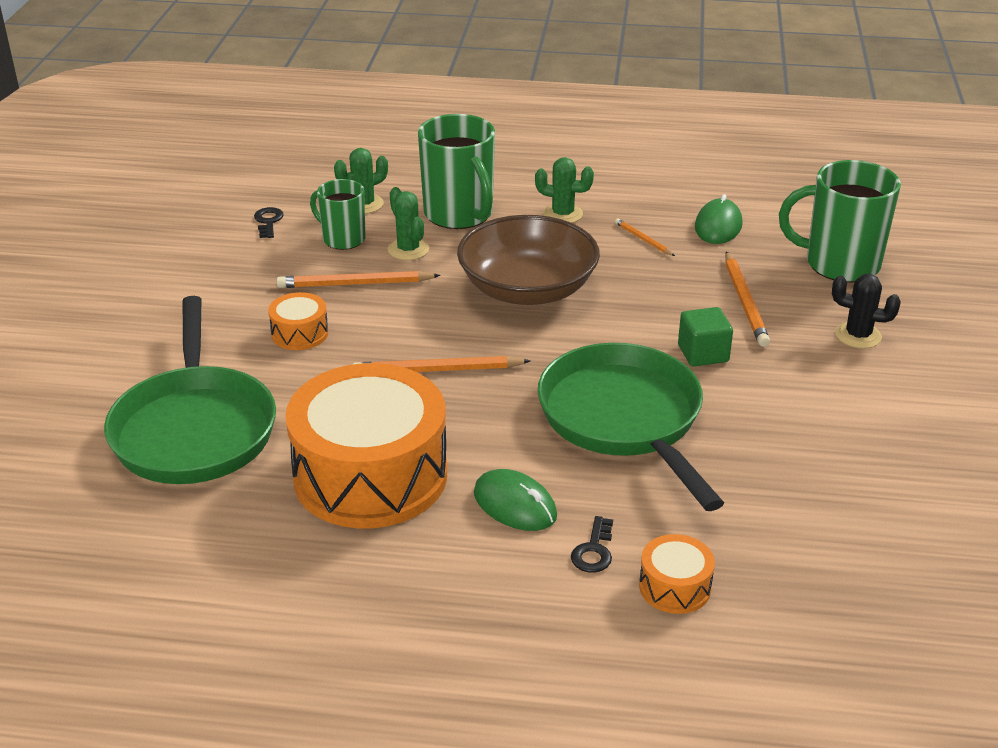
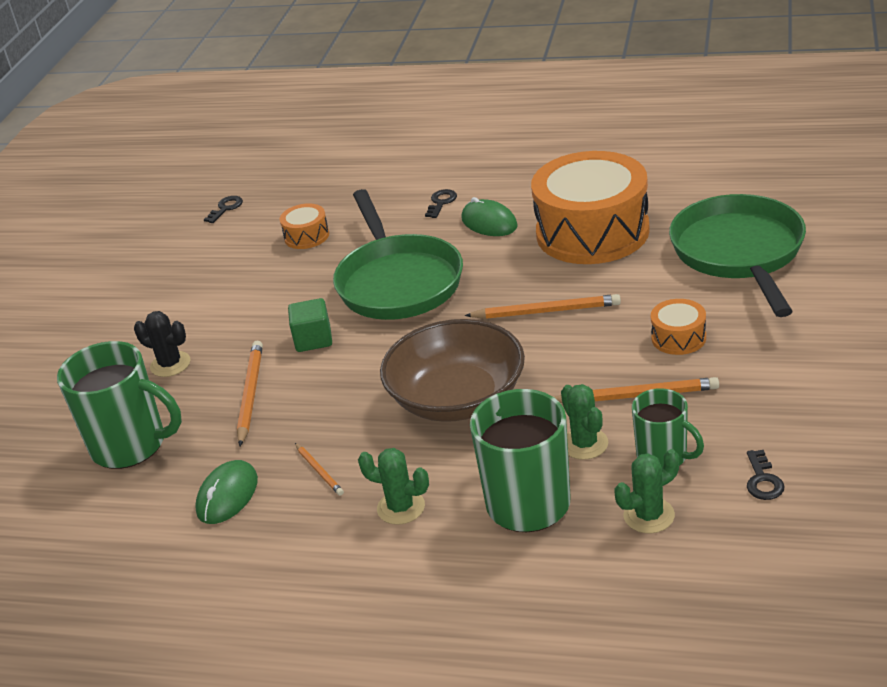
camera: 170 degrees left, 0 degrees up
orange drum [639,534,715,614] -> orange drum moved to [280,203,329,249]
none -> black key [204,196,243,223]

